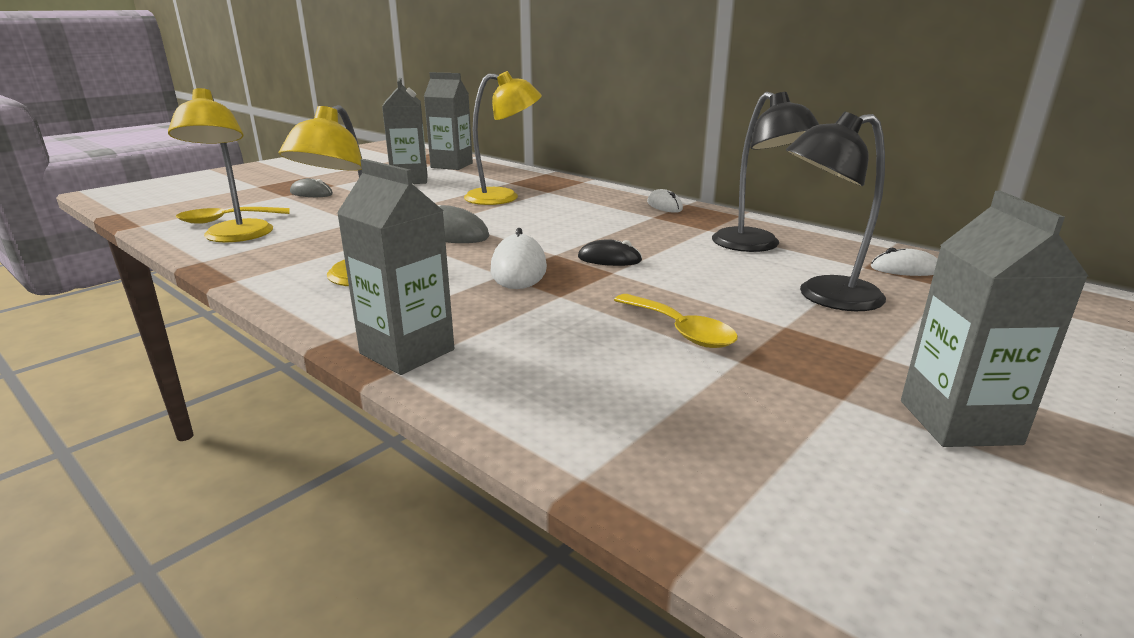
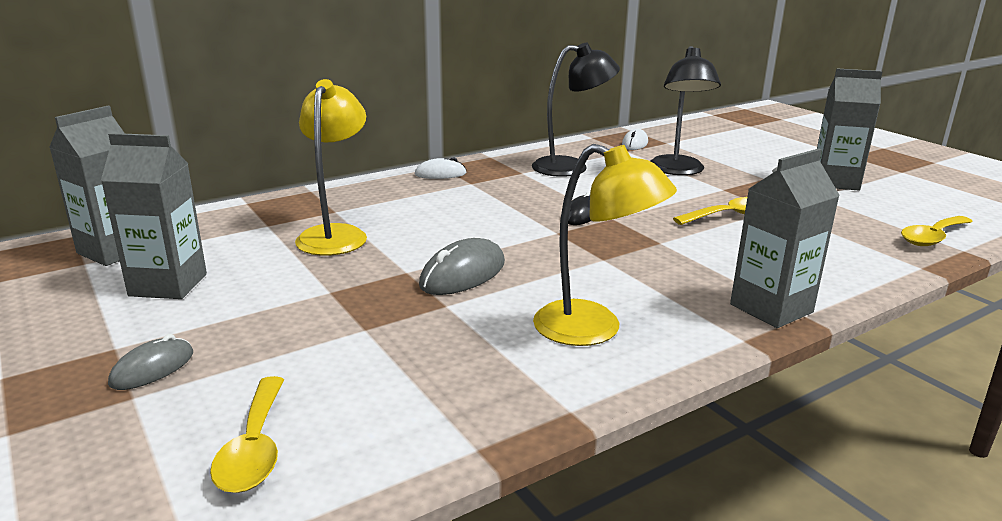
camera: 75 degrees left, 0 degrees up
yellow lamp [168,88,273,243] -> none
white mouse [491,228,547,289] -> none
none -> yellow spoon [901,216,973,246]

